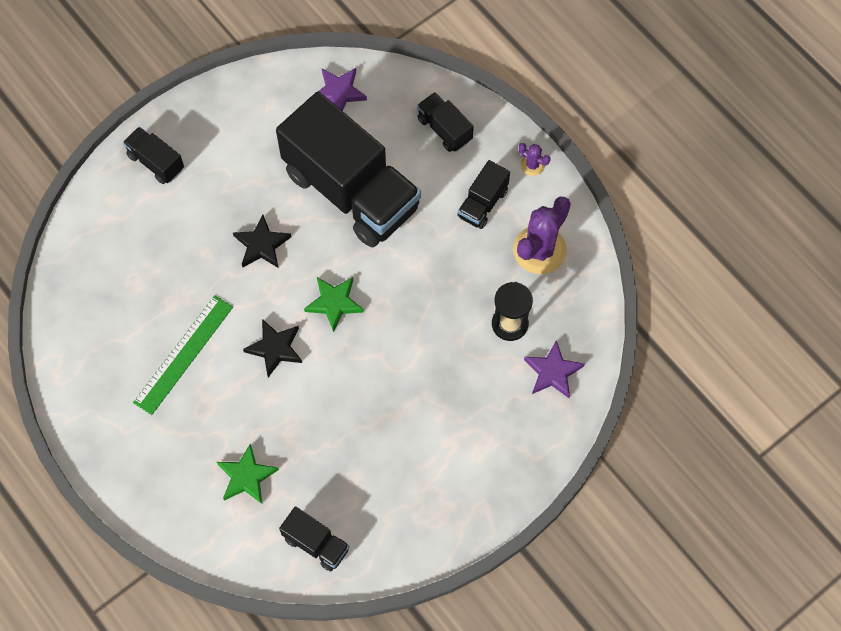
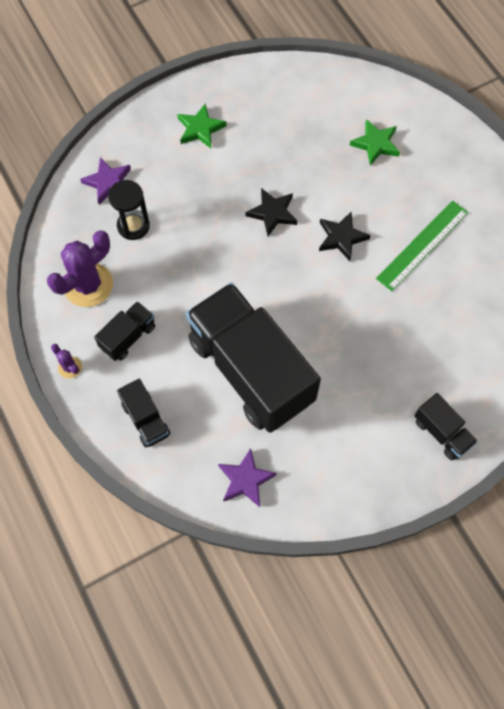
camera: 170 degrees left, 0 degrees up
black star [233,215,291,268] -> black star moved to [246,188,297,236]
black truck [279,507,349,571] -> none
green star [304,277,364,332] -> green star moved to [177,103,227,148]

